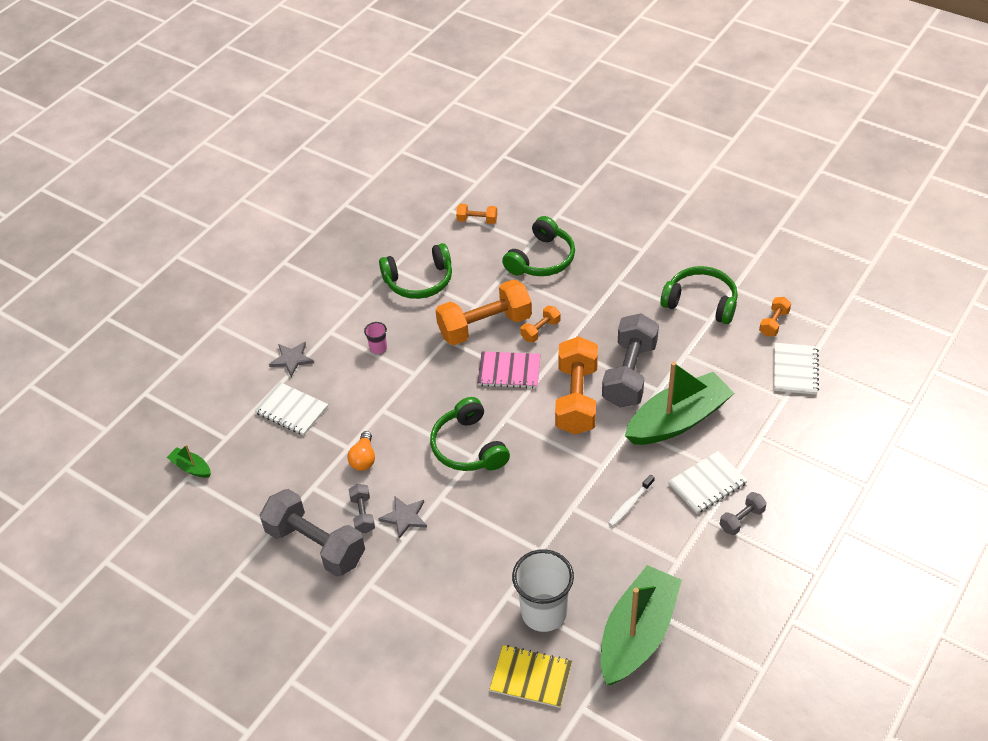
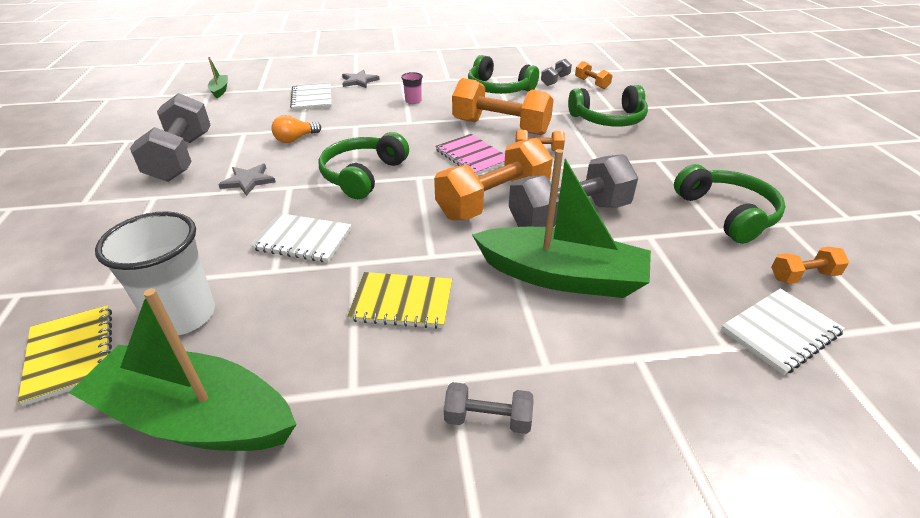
camera: 45 degrees right, 10 degrees down
grey dumbbell [349,484,375,533] -> grey dumbbell moved to [541,59,572,86]
green boat [601,565,682,685] -> green boat turned 150 degrees counterclockwise [69,288,297,451]
white toothbrush [608,475,655,526] -> yellow notebook [347,272,452,329]
white notebook [668,451,748,514] -> white notebook moved to [250,213,351,263]

